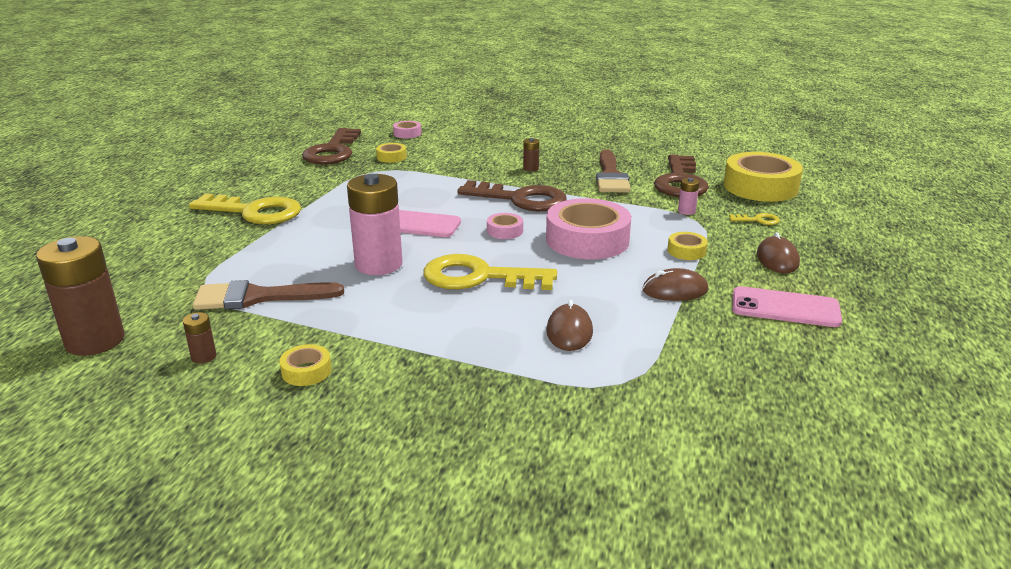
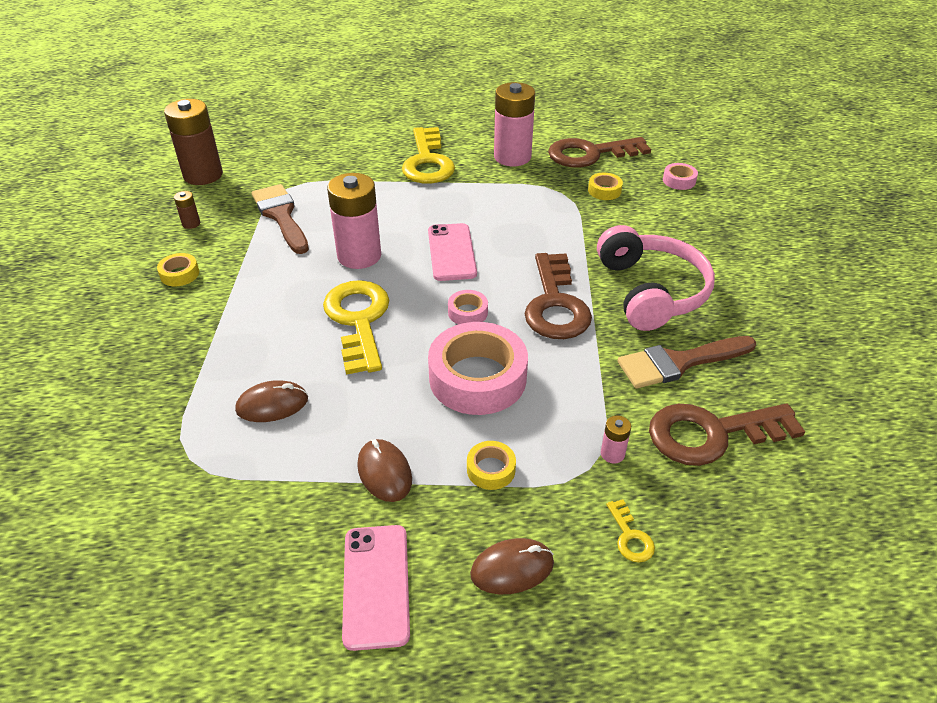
camera: 70 degrees right, 15 degrees up
brown battery [523,138,539,171] -> pink headphones [597,225,715,331]
yellow tape [724,152,803,202] -> none
none -> pink battery [494,82,535,166]

